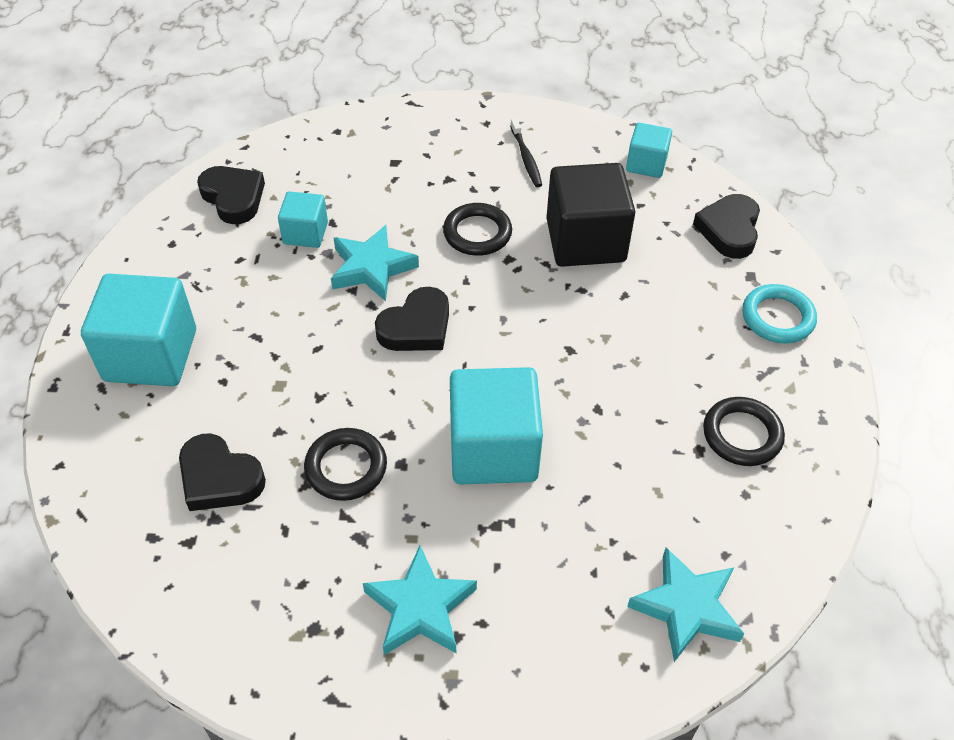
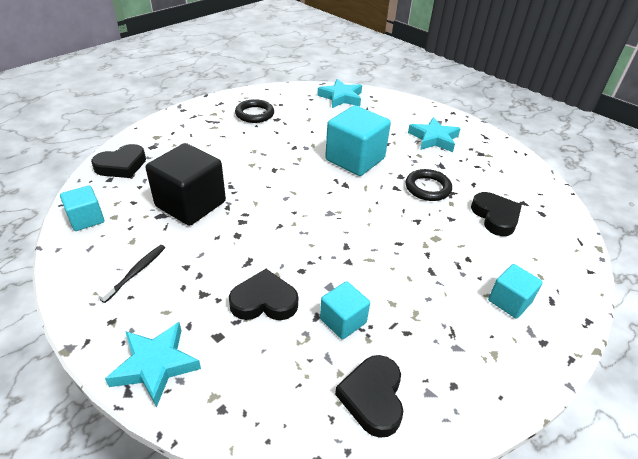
camera: 140 degrees left, 10 degrees down
turquoise cube [81,274,196,386] -> turquoise cube [488,264,543,319], size x0.54
turquoise star [331,225,419,301] -> turquoise star moved to [105,322,201,408]
black heart [375,287,449,351] -> black heart moved to [229,269,298,320]
black ring [443,203,512,256] -> none
turquoise ring [742,284,817,343] -> none

